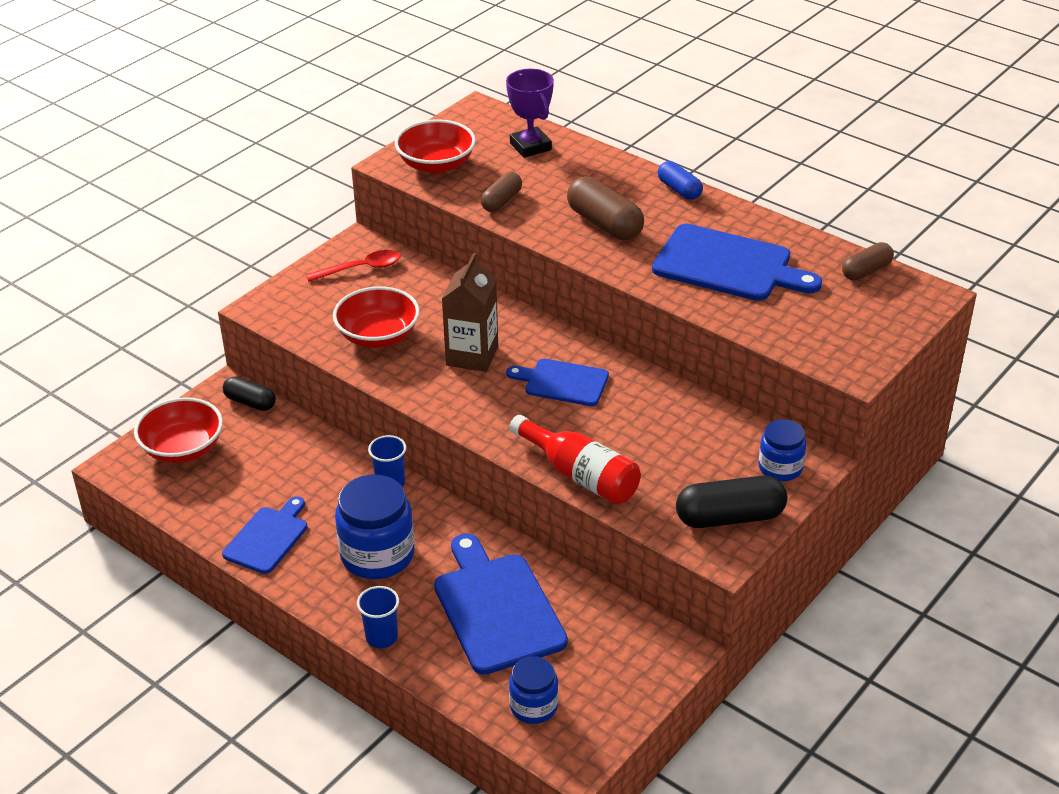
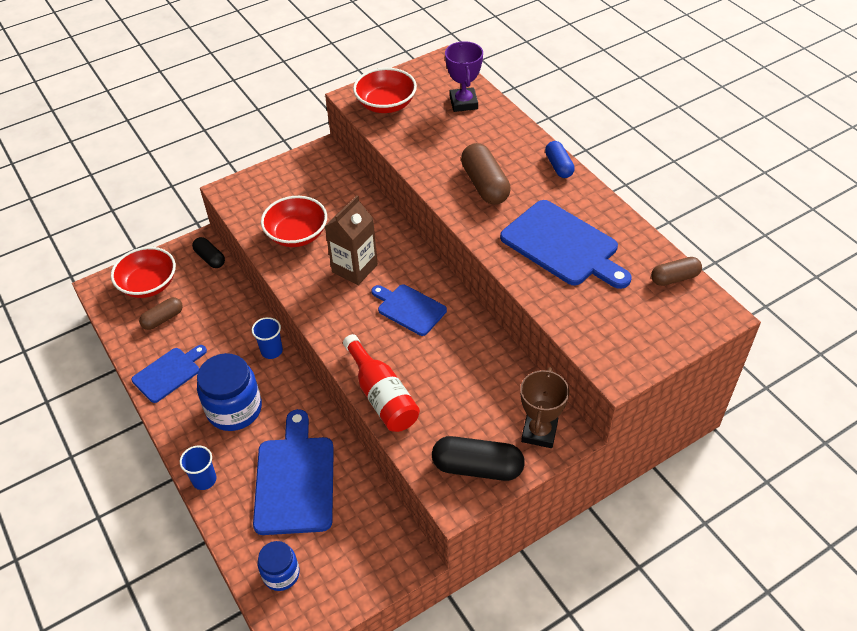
camera: 20 degrees right, 10 degrees up
red spoon [306,250,401,282] -> none
brown capsule [481,172,522,212] -> brown capsule moved to [139,297,183,330]
blue jar [759,419,806,481] -> brown trophy [520,367,569,448]

